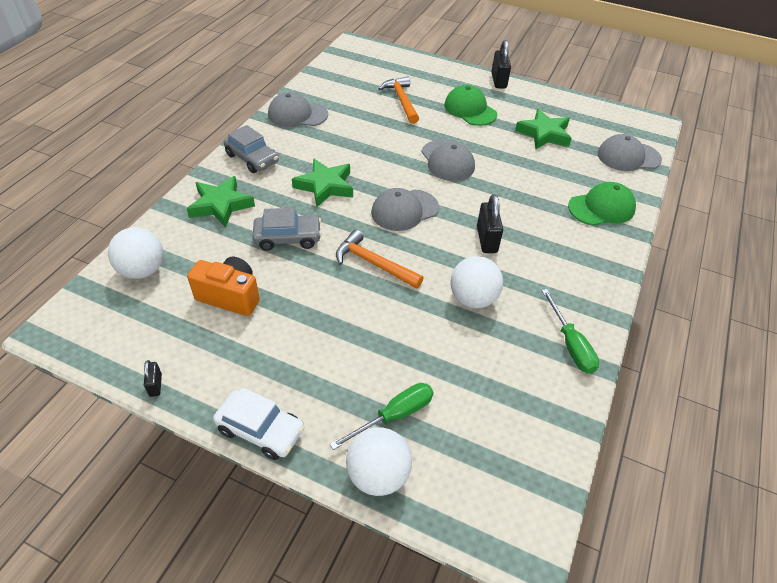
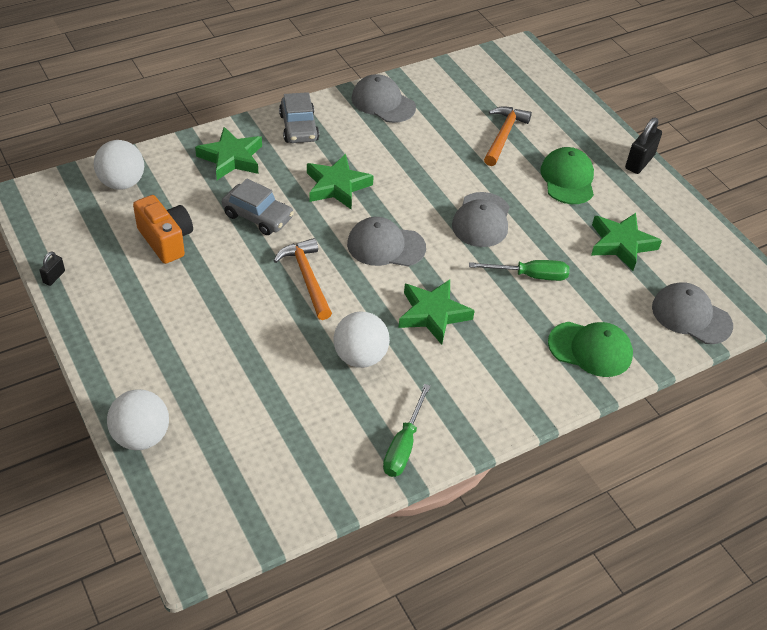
camera: 35 degrees right, 0 degrees up
white car [213,387,305,460] -> none
green screwdriver [330,383,433,450] -> green screwdriver moved to [469,260,570,281]
black padlock [477,194,503,253] -> green star [398,279,475,345]

